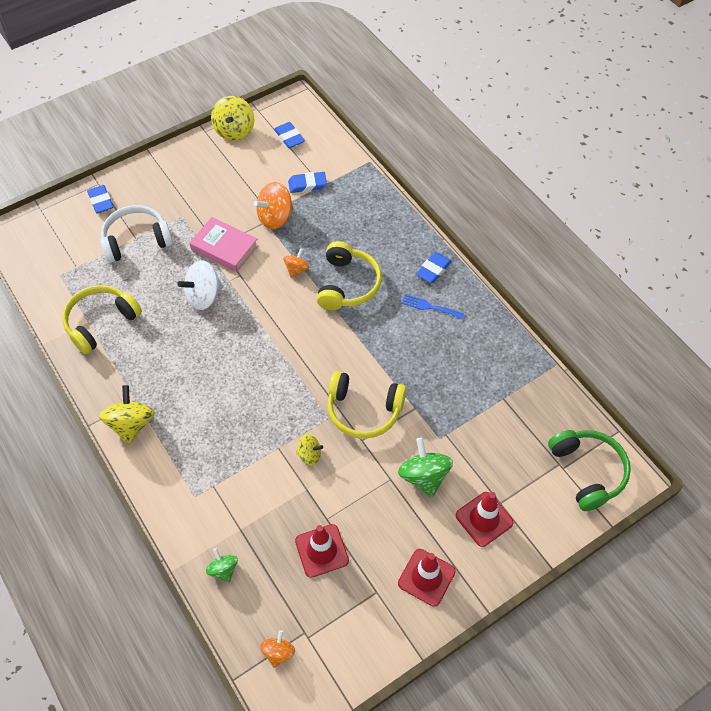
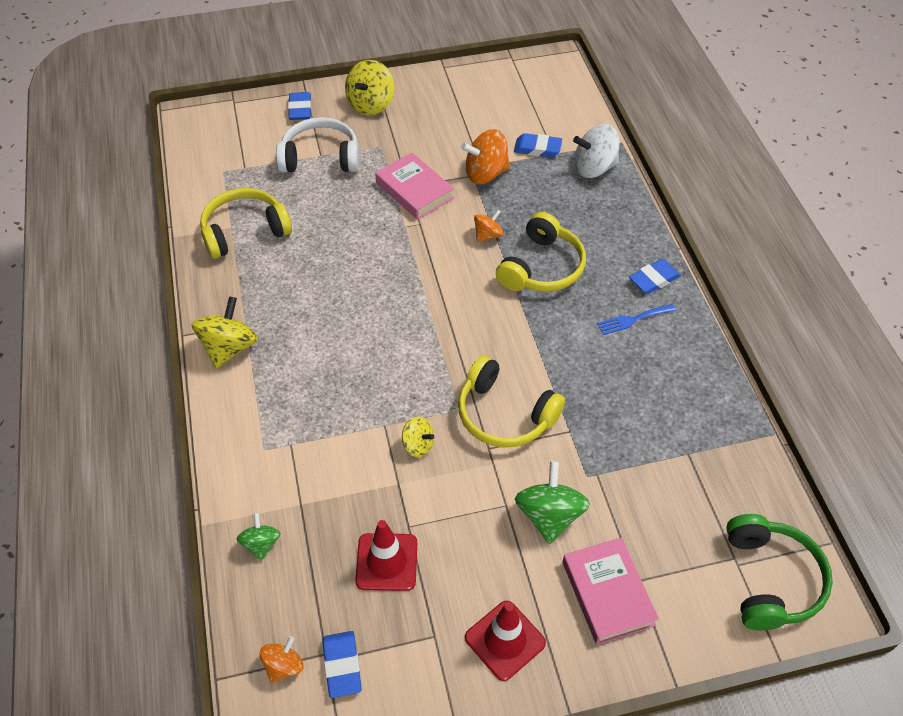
camera: 20 degrees right, 5 degrees down
white spinning top [177,260,223,310] -> white spinning top moved to [573,124,620,178]
yellow spinning top [211,96,254,141] -> yellow spinning top moved to [345,60,395,116]
blue eraser [274,122,305,148] -> blue eraser moved to [323,631,362,698]
blue fork [401,294,464,319] -> blue fork turned 60 degrees counterclockwise [597,304,676,335]
red traffic cone [456,492,514,547] -> pink book [562,537,659,645]

